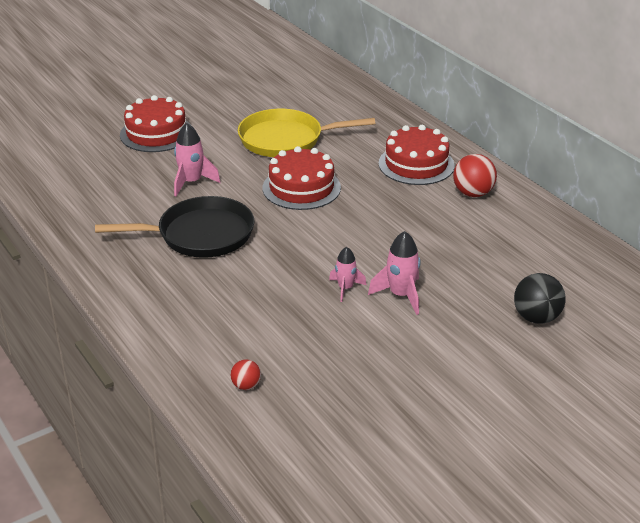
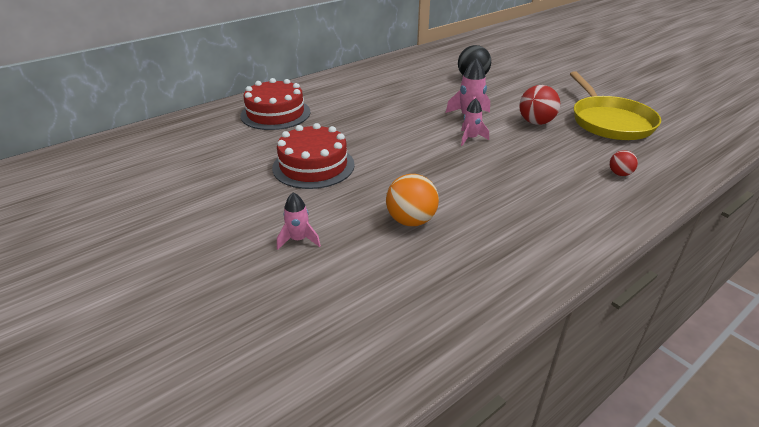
camera: 95 degrees left, 0 degrees up
black pan [95,196,254,258] -> orange ball [386,174,439,226]
red cake [120,95,190,152] -> none
pink rocket [174,123,221,196] -> pink rocket [277,192,321,250], size x0.66
yellow pan [238,109,375,157] -> yellow pan moved to [570,71,661,140]
red ball [453,154,497,197] -> red ball moved to [519,85,560,125]

